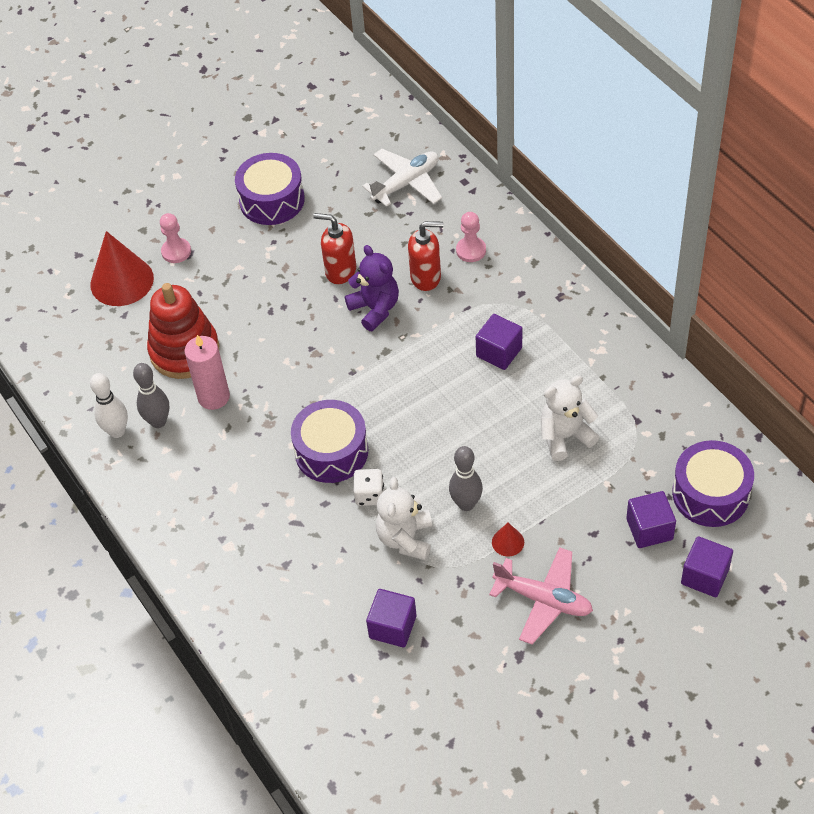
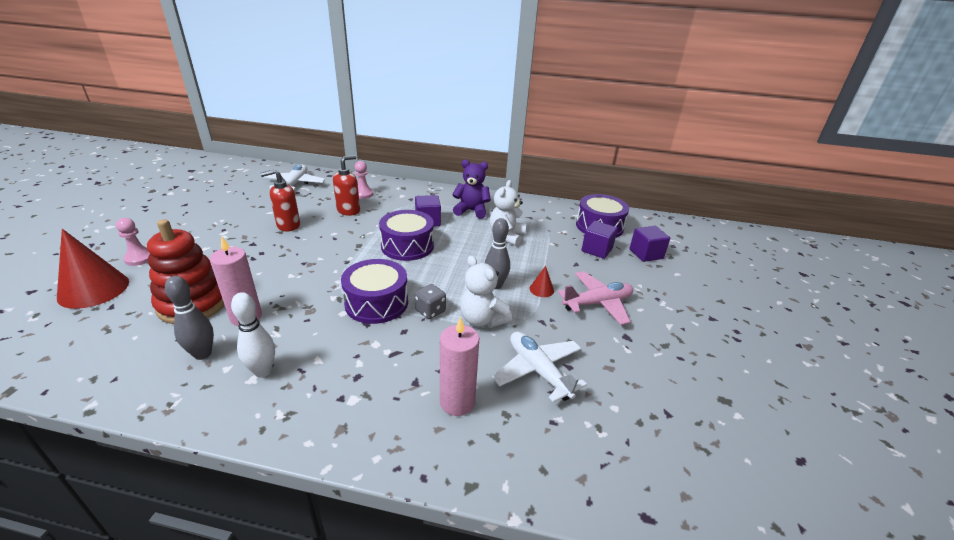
camera: 50 degrees left, 20 degrees down
white bowling pin [90,373,128,438] -> white bowling pin moved to [231,292,275,378]
purple drum [235,153,305,225] -> purple drum moved to [379,210,434,261]
purple teddy bear [345,245,399,331] -> purple teddy bear moved to [452,160,491,219]
white dice [353,469,384,506] -> grey dice [415,284,446,319]
purple cube [366,589,417,648] -> white plane [492,332,587,403]
none -> pink candle [440,317,479,416]

